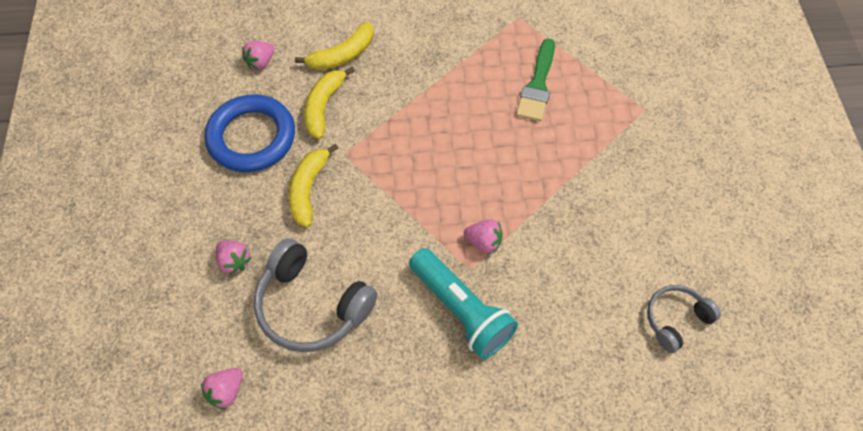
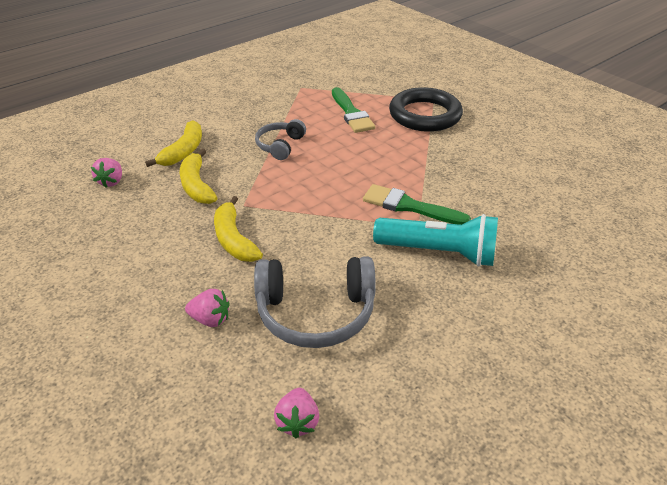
camera: 35 degrees left, 20 degrees down
blue ring [204,94,295,172] -> none
pink strawberry [464,219,503,253] -> green brush [363,184,471,225]
grey headphones [647,285,721,353] -> grey headphones moved to [255,119,306,160]
none -> black ring [389,87,463,132]

